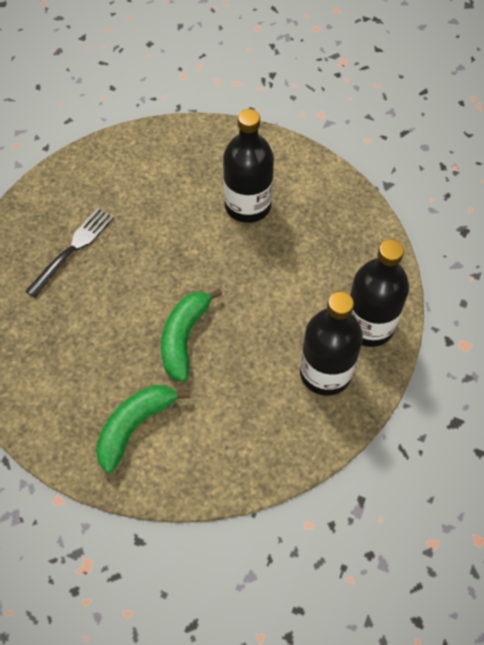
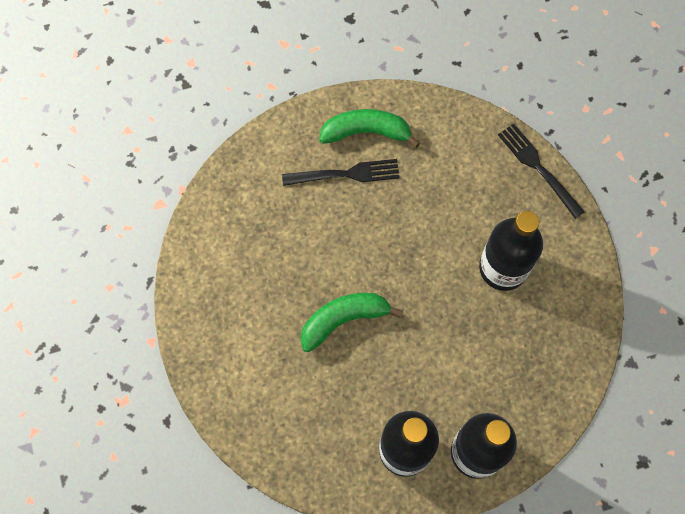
camera: 50 degrees right, 10 degrees up
green banana [96,385,190,473] -> green banana moved to [319,109,420,148]
none -> black fork [498,124,585,219]

